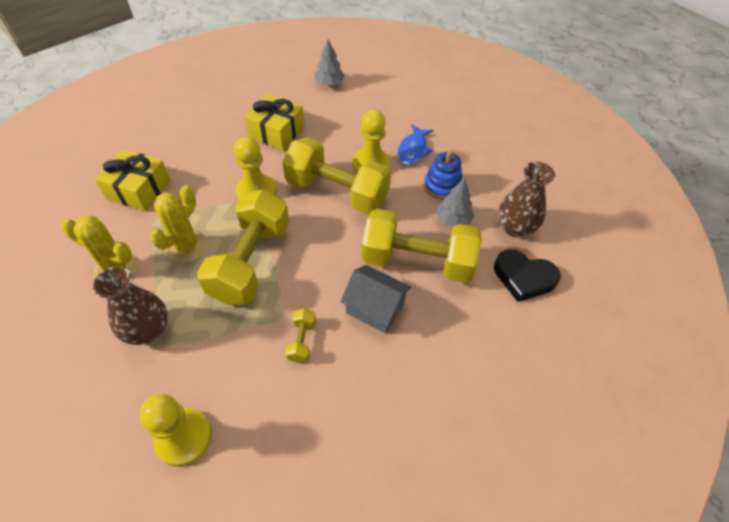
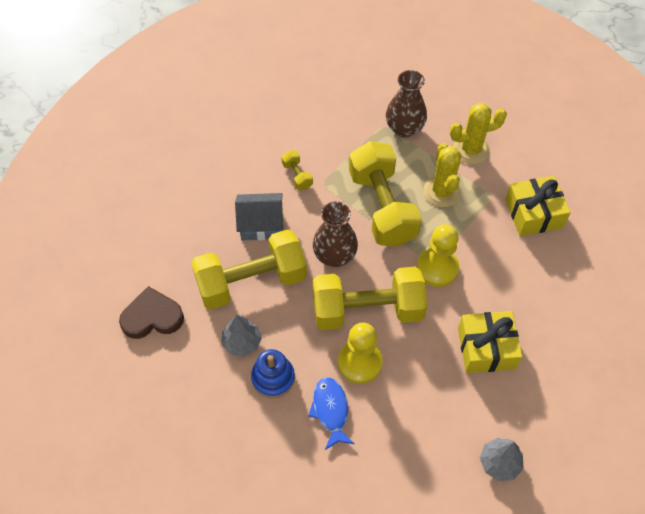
camera: 150 degrees right, 5 degrees up
yellow pawn [139,394,212,467] -> none
black heart [494,249,561,302] -> brown heart [119,286,184,339]
brown vase [498,162,555,237] -> brown vase moved to [313,201,358,267]

